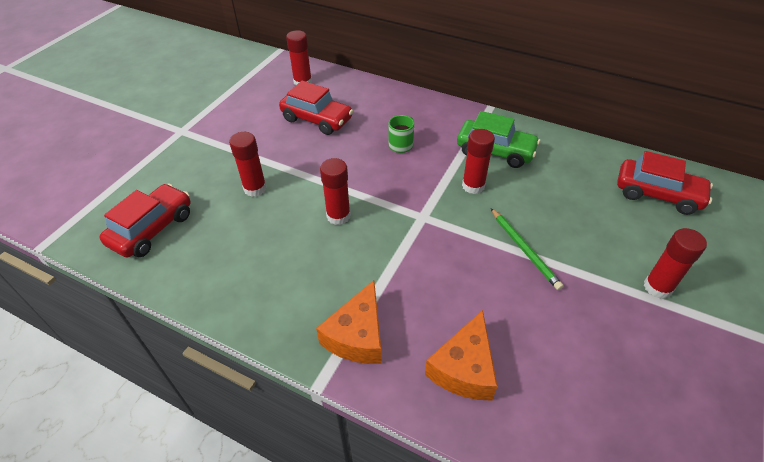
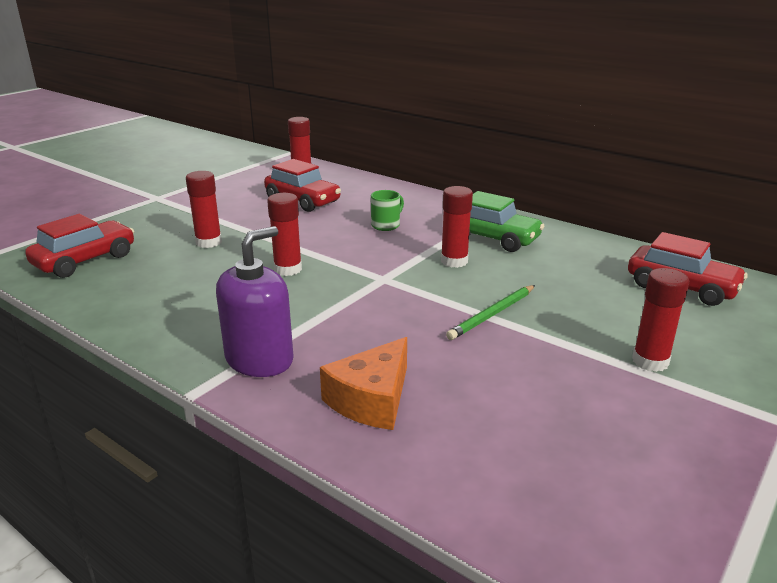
camera: 10 degrees right, 20 degrees down
orange cheese [316,280,382,364] -> purple soap dispenser [216,226,294,377]
green pencil [491,208,564,290] -> green pencil turned 60 degrees clockwise [446,285,535,340]

